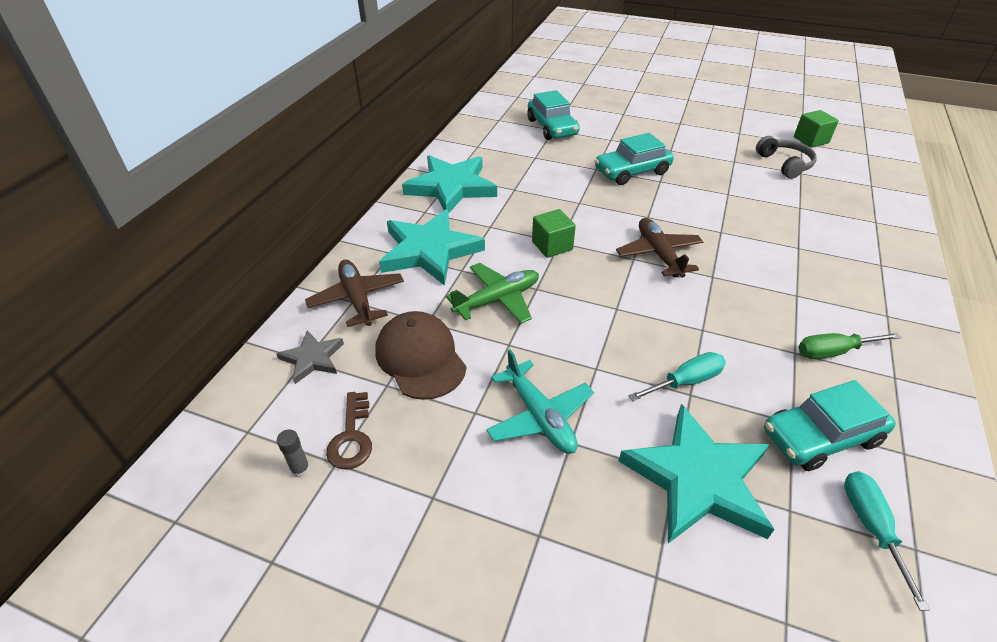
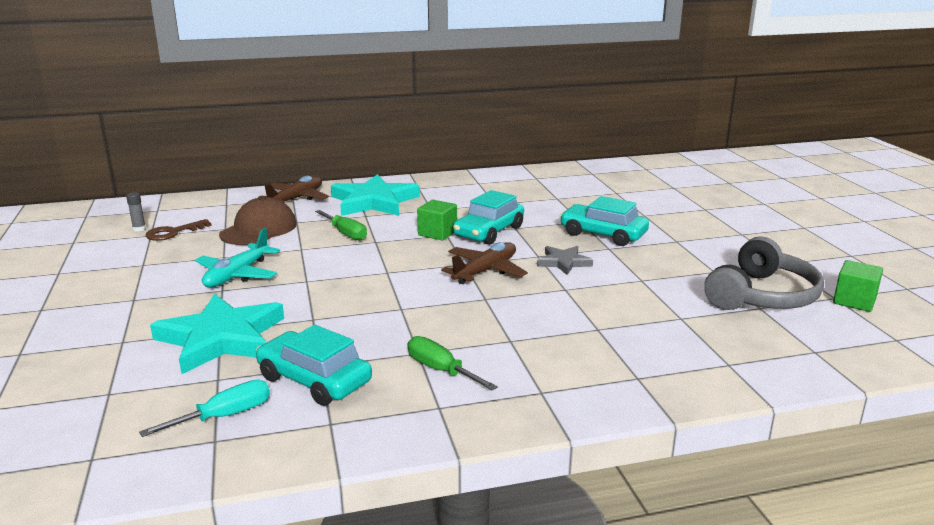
camera: 55 degrees right, 20 degrees down
grey star [277,330,344,384] -> grey star moved to [537,246,593,275]
turquoise star [402,155,497,214] -> none
green plane [446,263,539,324] -> green screwdriver [315,210,367,241]
turquoise car [527,90,580,140] -> turquoise car moved to [453,190,524,245]
turquoise screwdriver [628,352,726,401] -> none
grey headphones [756,136,817,179] -> grey headphones [704,236,824,310], size x1.56

